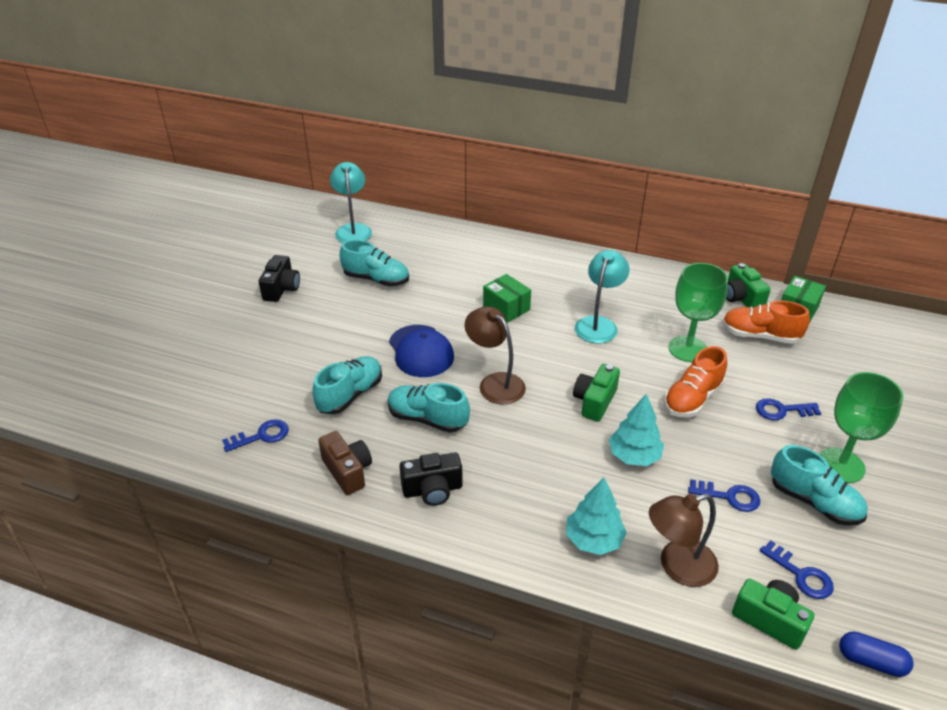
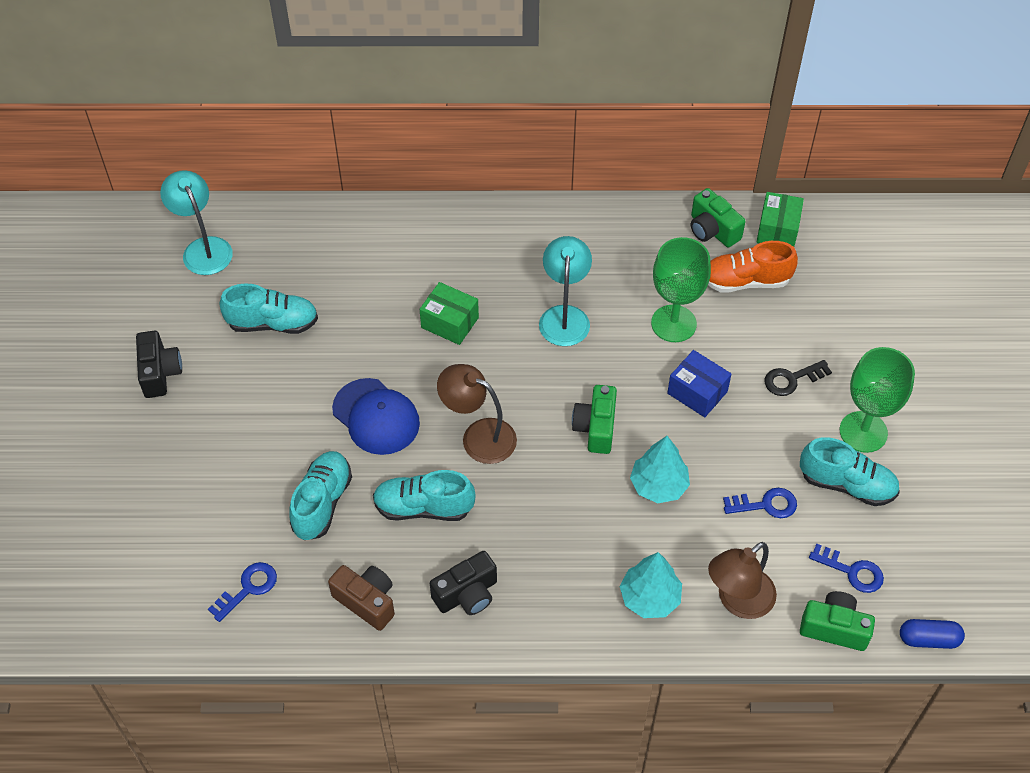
camera: 20 degrees left, 15 degrees up
orange shoe [664,346,727,417] -> blue box [667,350,731,417]
blue key [756,398,821,420] -> black key [765,360,832,396]

